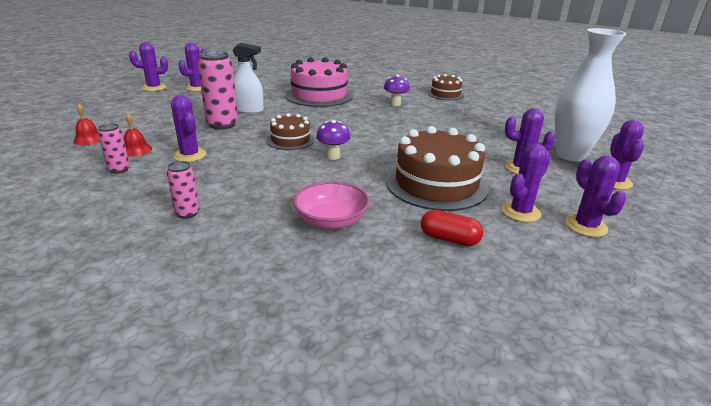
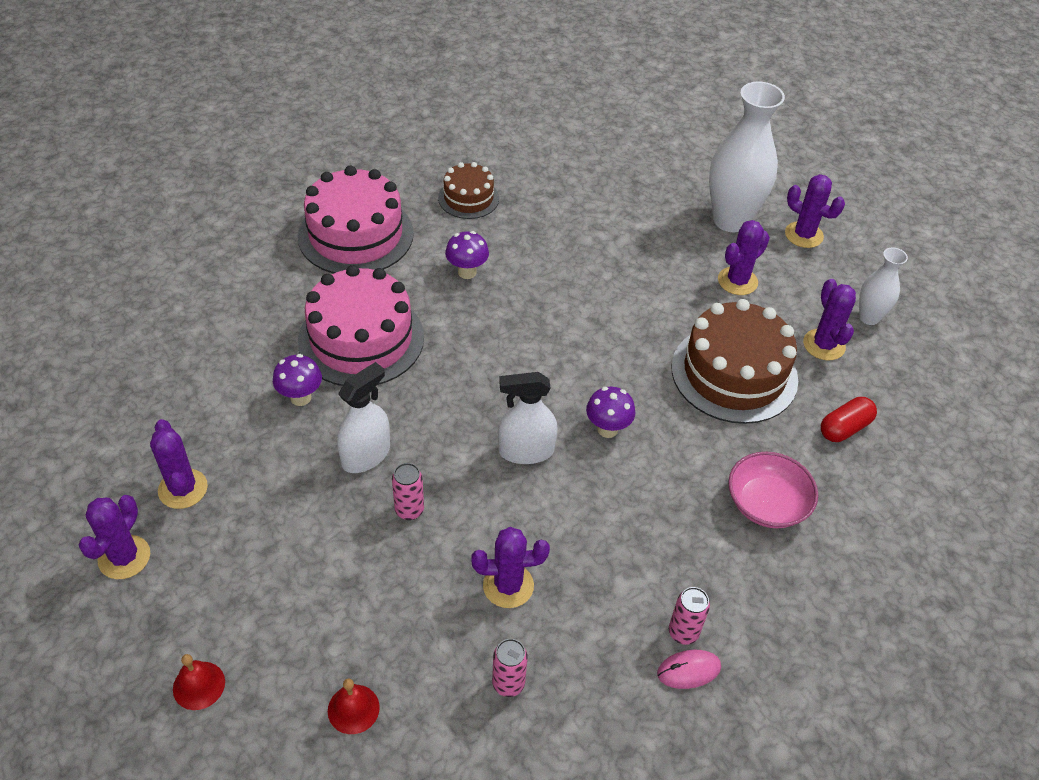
camera: 60 degrees left, 20 degrees up
red bell [124,114,152,157] -> red bell moved to [173,654,225,710]
pink can [198,51,238,130] -> pink can [392,463,424,520], size x0.54
brown cake [267,113,315,150] -> white spray bottle [498,372,558,464]
purple cactus [565,156,626,237] -> white vase [859,247,908,325]
none -> purple mushroom [273,354,322,406]
none -> pink cake [298,166,414,273]
none -> pink mouse [657,650,721,689]

